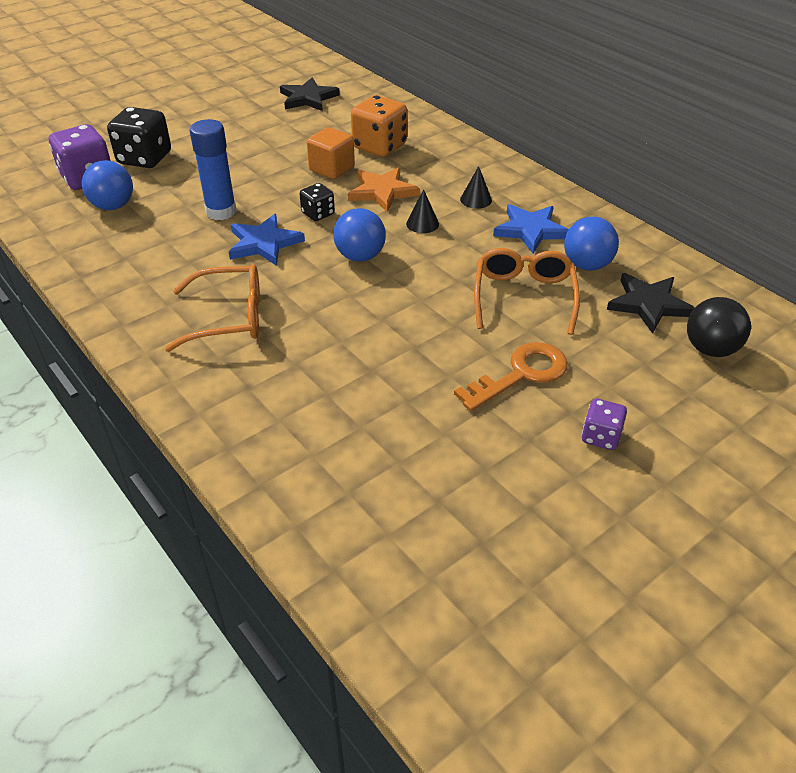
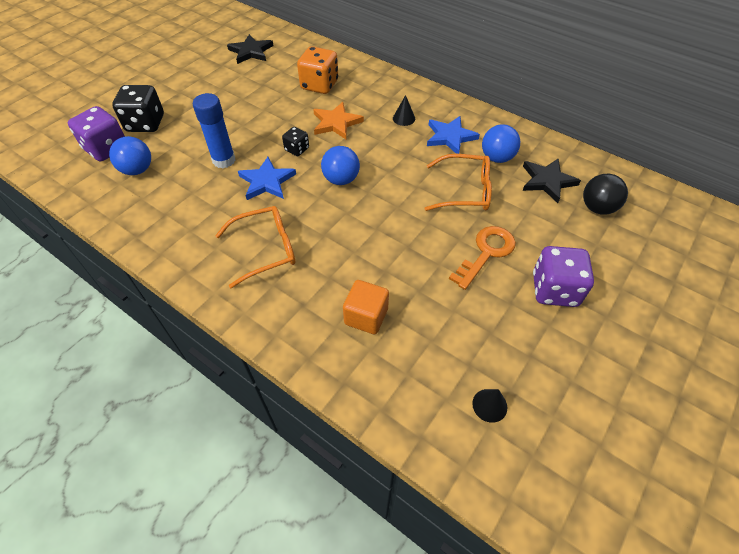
camera: 15 degrees left, 10 degrees up
orange cube [307,127,355,179] -> orange cube moved to [343,280,389,334]
black cone [406,189,439,233] -> black cone moved to [472,389,507,423]
orange glasses [474,248,580,335] -> orange glasses turned 105 degrees clockwise [425,154,492,211]
purple dice [582,399,627,450] -> purple dice [533,246,594,307], size x1.82

